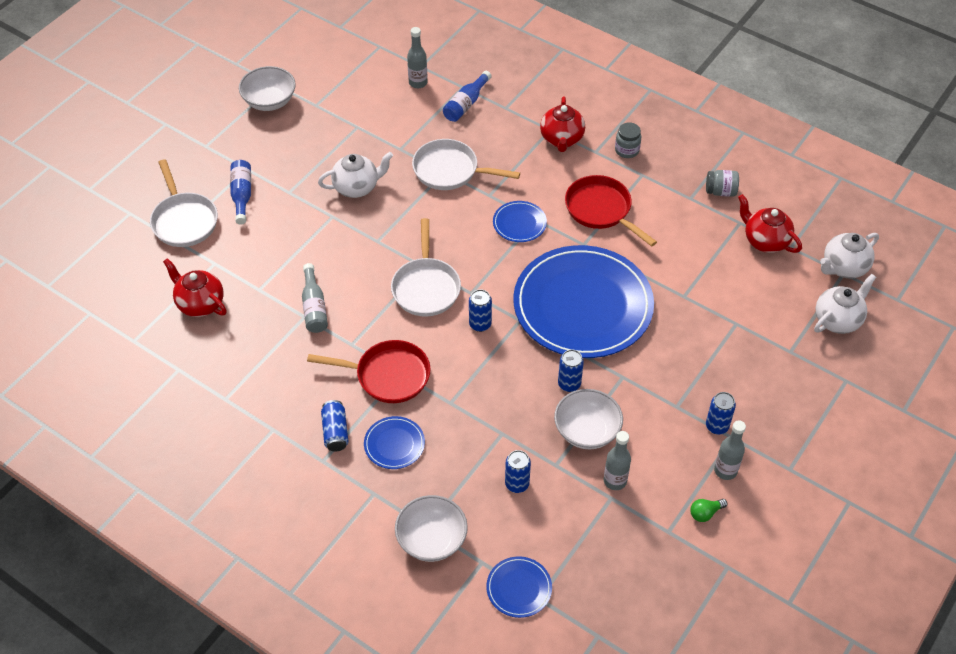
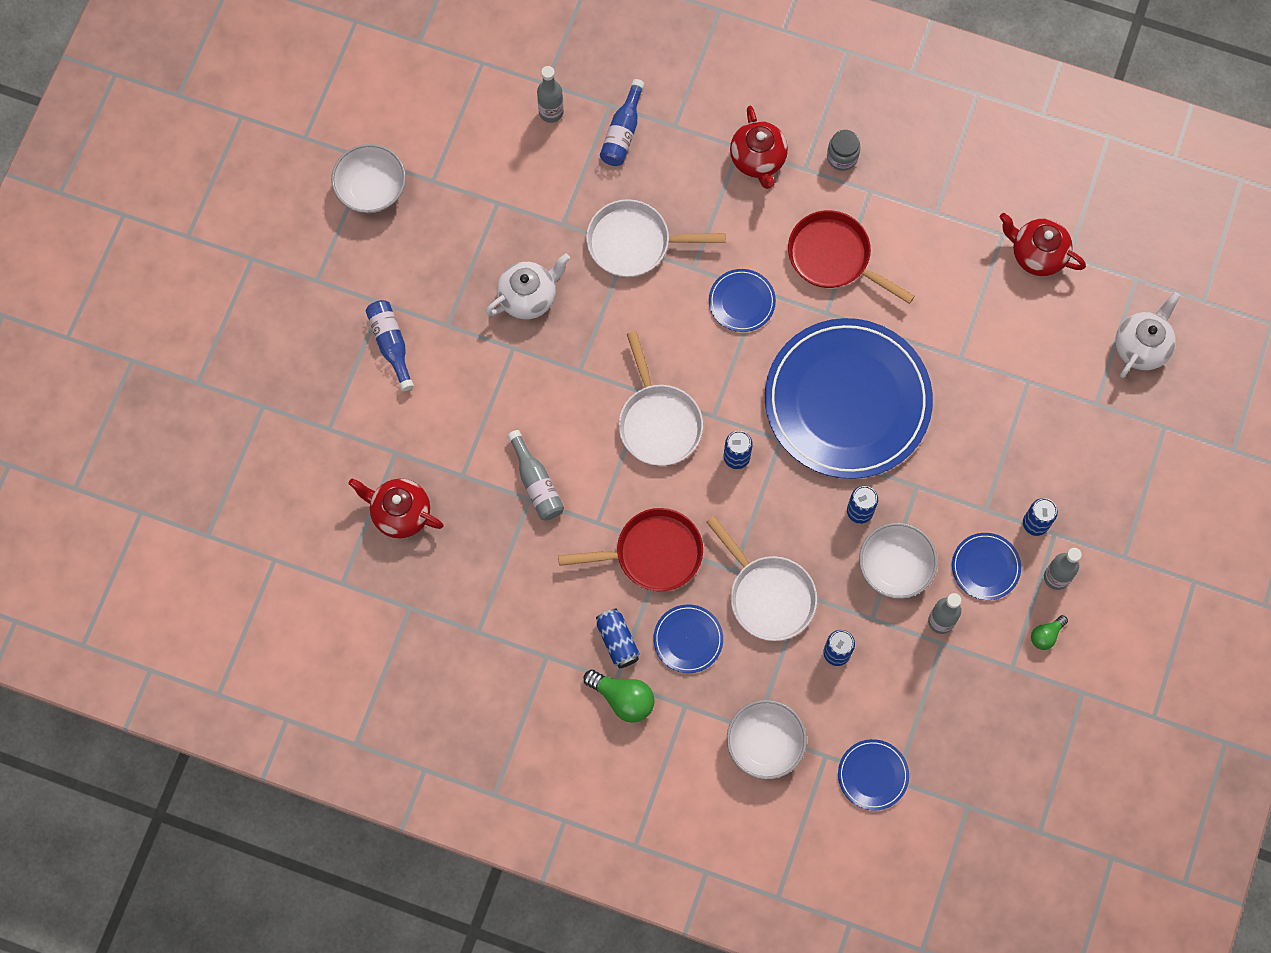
camera: 15 degrees left, 20 degrees up
white pan [150,159,218,247] -> white pan moved to [706,516,817,641]
grey jar [706,170,739,197] -> none
white teapot [820,233,879,278] -> none
none -> green light bulb [583,670,655,723]
none -> blue plate [952,533,1021,600]

